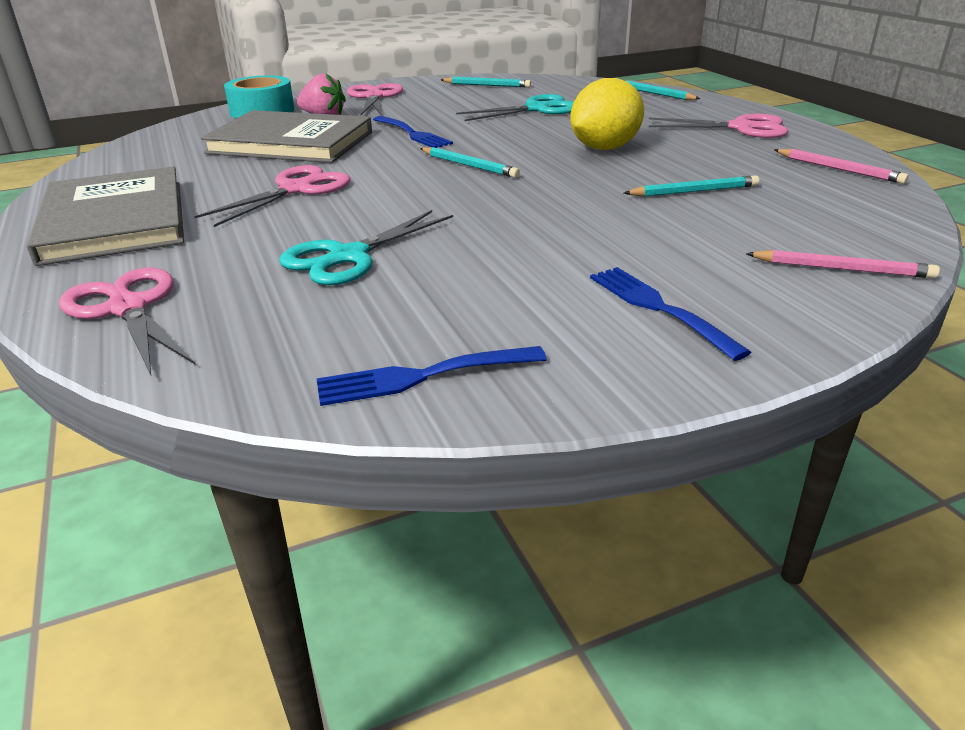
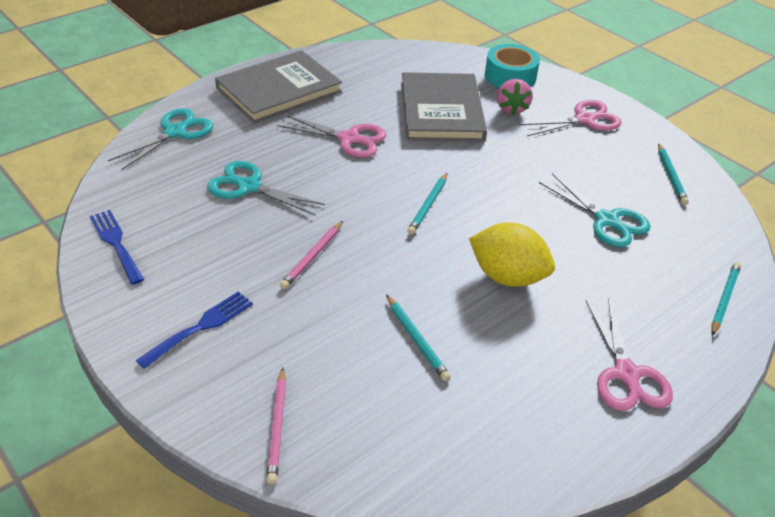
camera: 70 degrees right, 10 degrees up
pink scissors [59,267,195,375] -> turquoise scissors [108,108,213,171]
blue fork [373,116,453,148] -> none
pink pencil [775,149,909,184] -> pink pencil moved to [280,221,343,289]

